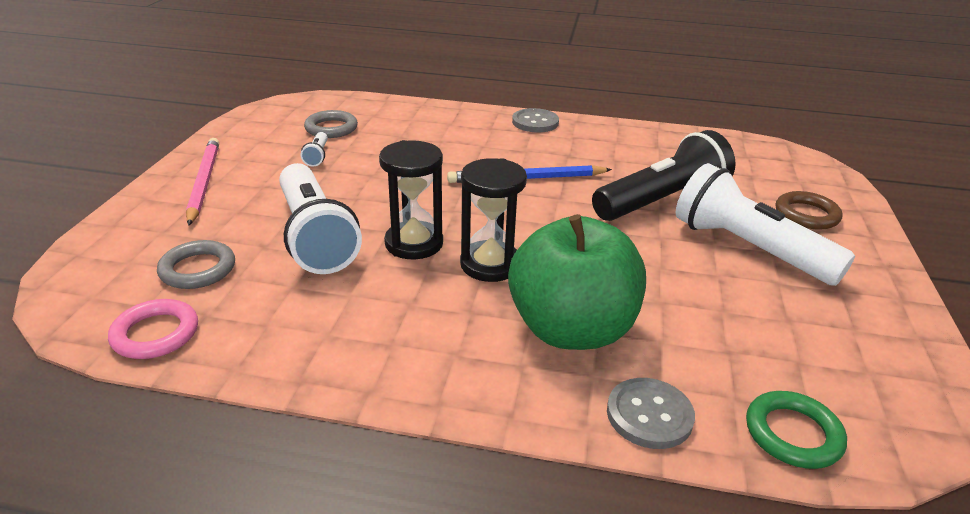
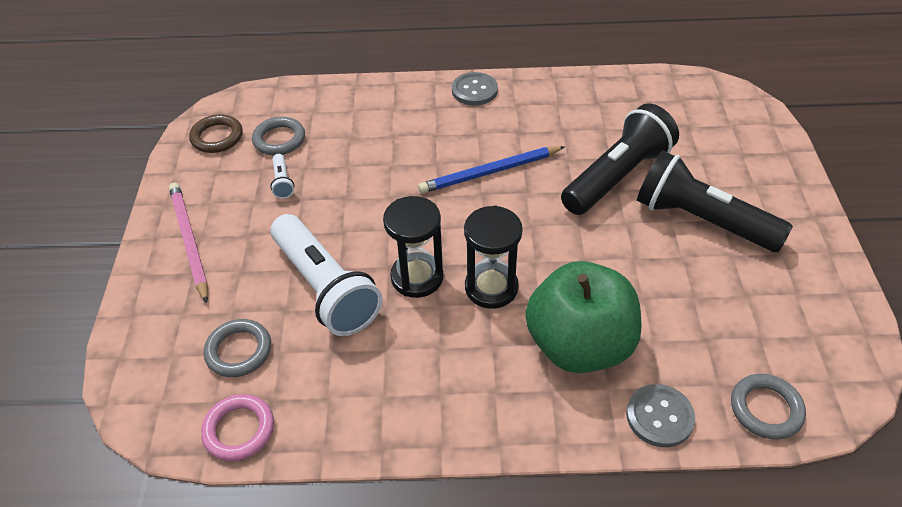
camera: 10 degrees left, 15 degrees up
white flashlight [676,163,855,286] -> black flashlight [637,151,793,252]
green ring [746,391,847,469] -> grey ring [731,374,806,439]
brown ring [776,191,842,230] -> brown ring moved to [189,114,243,153]

